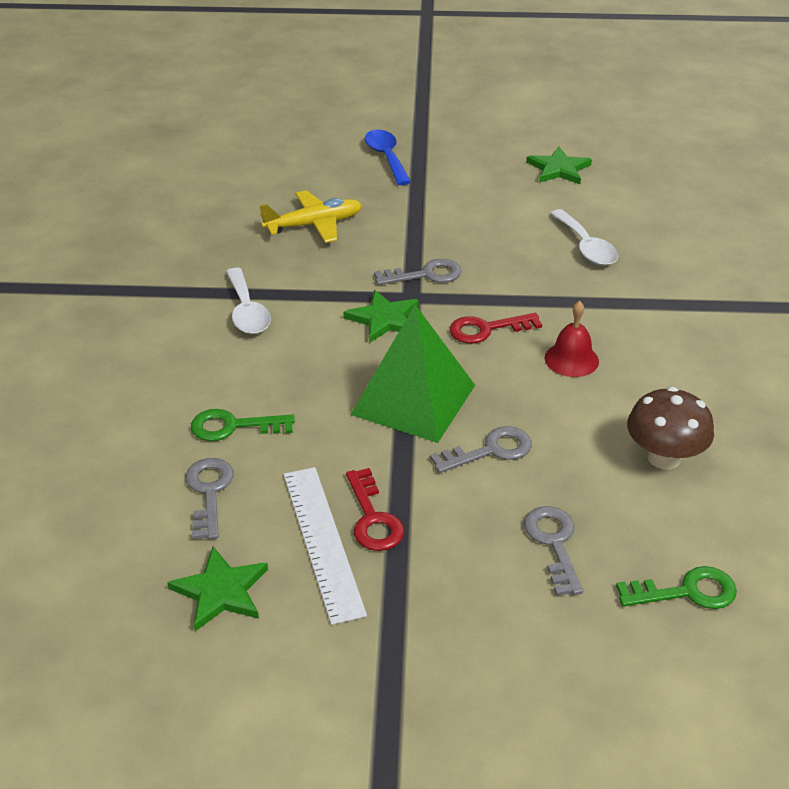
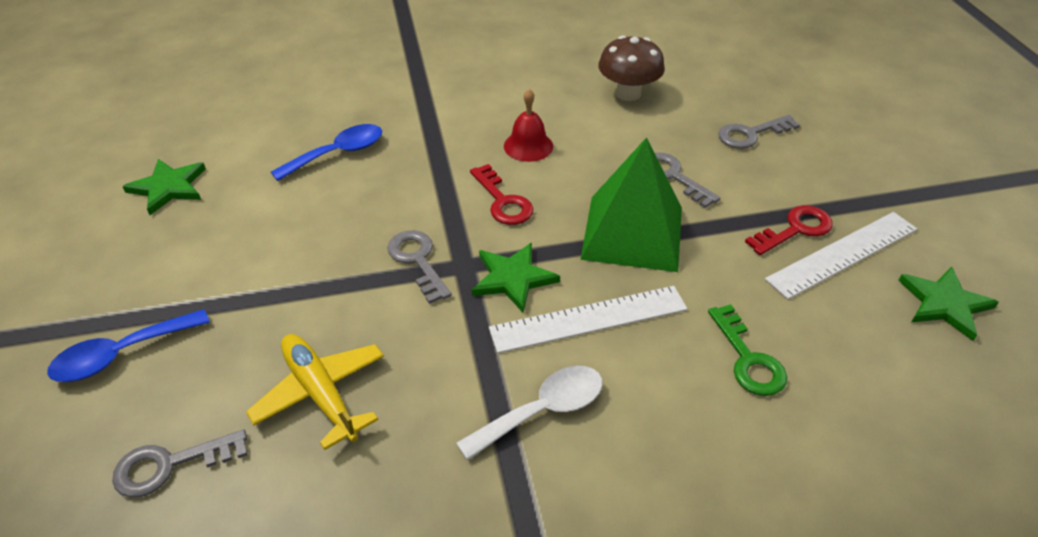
camera: 105 degrees left, 5 degrees up
grey key [185,458,234,540] -> grey key moved to [112,429,248,498]
white spoon [550,209,619,266] -> blue spoon [271,124,382,181]
green key [616,566,737,609] -> none
none -> white ruler [489,286,687,353]

